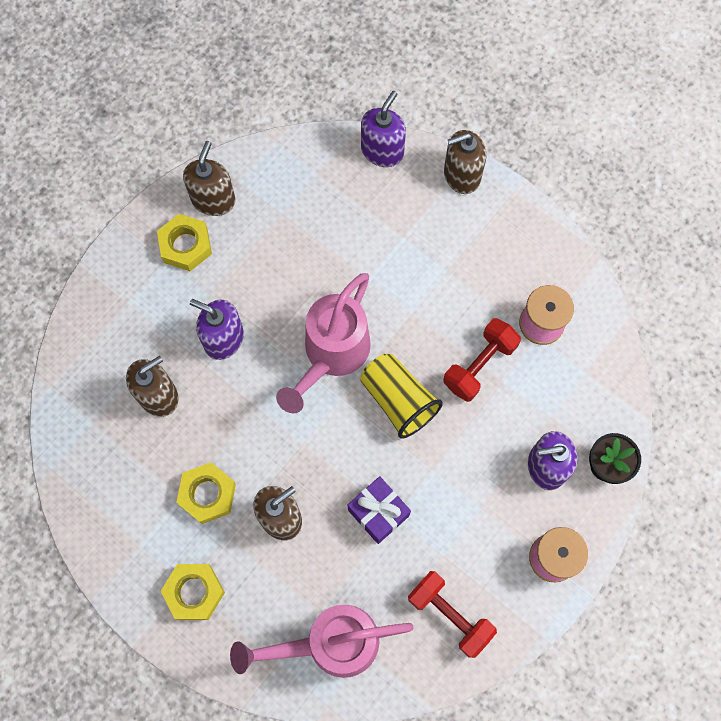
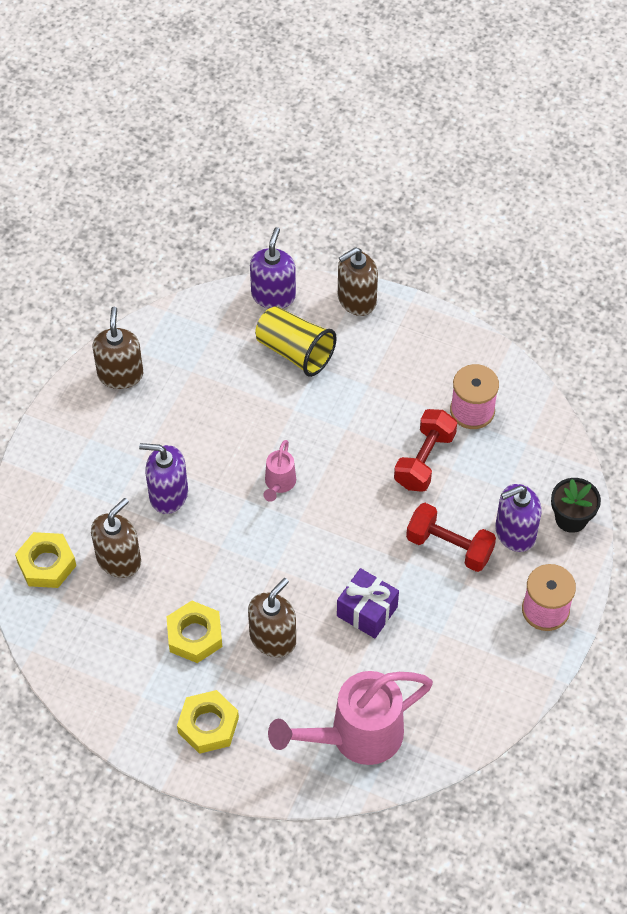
camera: 15 degrees left, 15 degrees down
yellow nut [157,214,212,271] -> yellow nut moved to [15,532,76,588]
pink watering can [276,273,371,413] -> pink watering can [263,440,296,502], size x0.48
yellow cup [361,354,443,439] -> yellow cup moved to [255,306,337,377]
red dumbbell [408,571,497,658] -> red dumbbell moved to [406,503,496,572]

